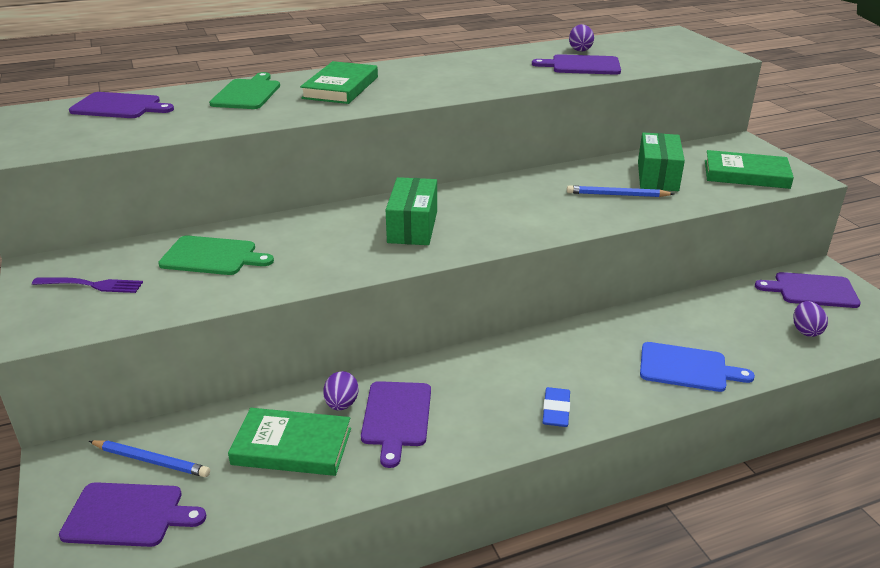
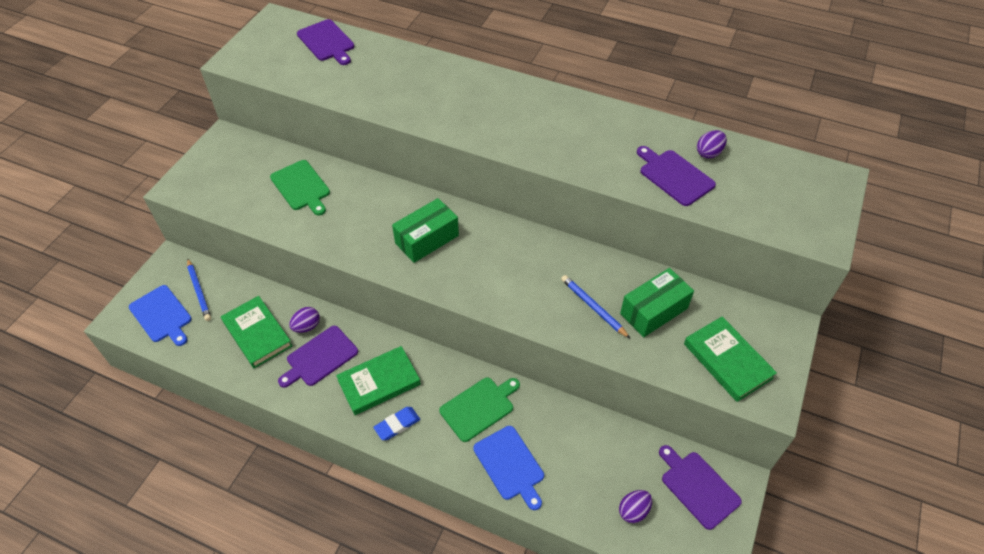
camera: 45 degrees right, 20 degrees up
purple fork [32,277,143,293] -> none
purple cutting board [59,482,206,547] -> blue cutting board [129,285,192,346]
green cutting board [209,72,280,109] -> green cutting board moved to [440,377,520,442]
green book [300,61,378,104] -> green book moved to [336,346,421,415]

